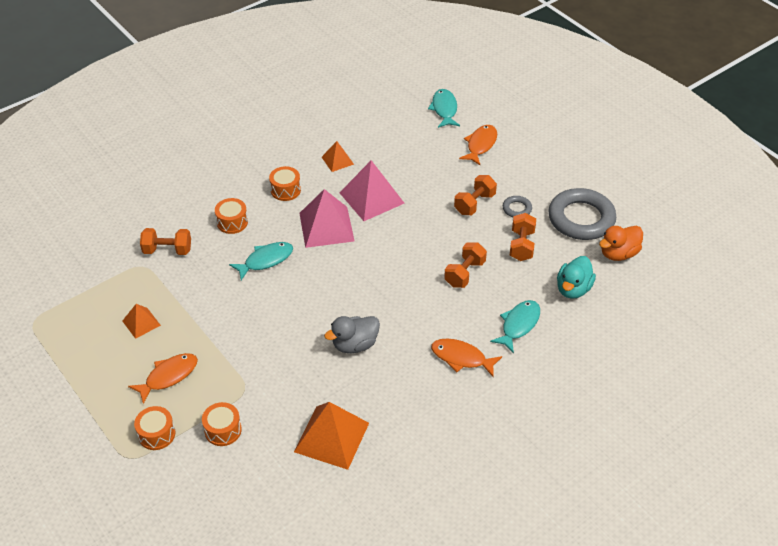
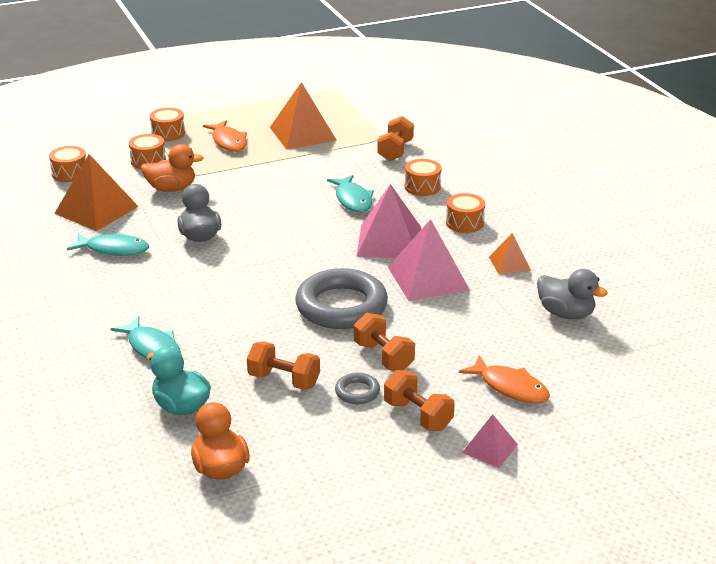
camera: 105 degrees right, 15 degrees down
orange pyramid [123,304,161,339] -> orange pyramid [270,82,337,150], size x1.87
turquoise fish [428,89,460,128] -> turquoise fish moved to [67,232,149,256]
orange fish [431,339,502,377] -> none
orange dumbbell [444,242,487,288] -> orange dumbbell moved to [384,370,455,431]
grey ring [548,188,616,240] -> grey ring moved to [295,268,388,329]
none -> orange drum [49,146,86,182]
none -> orange duck [141,144,204,192]
none -> pink pyramid [462,414,518,468]
none -> grey duck [537,269,608,319]

